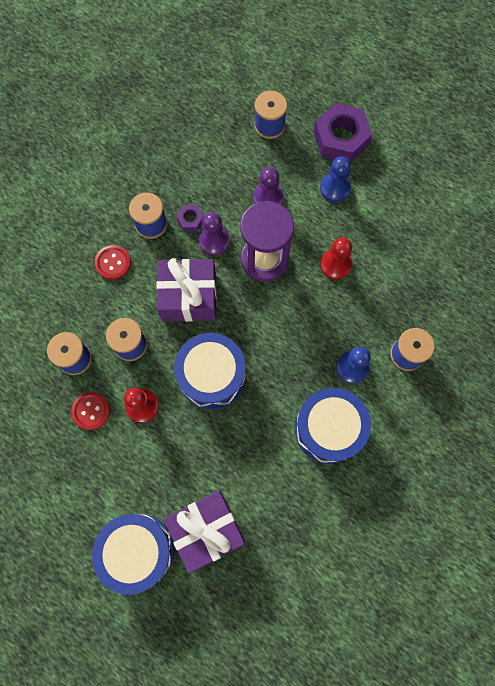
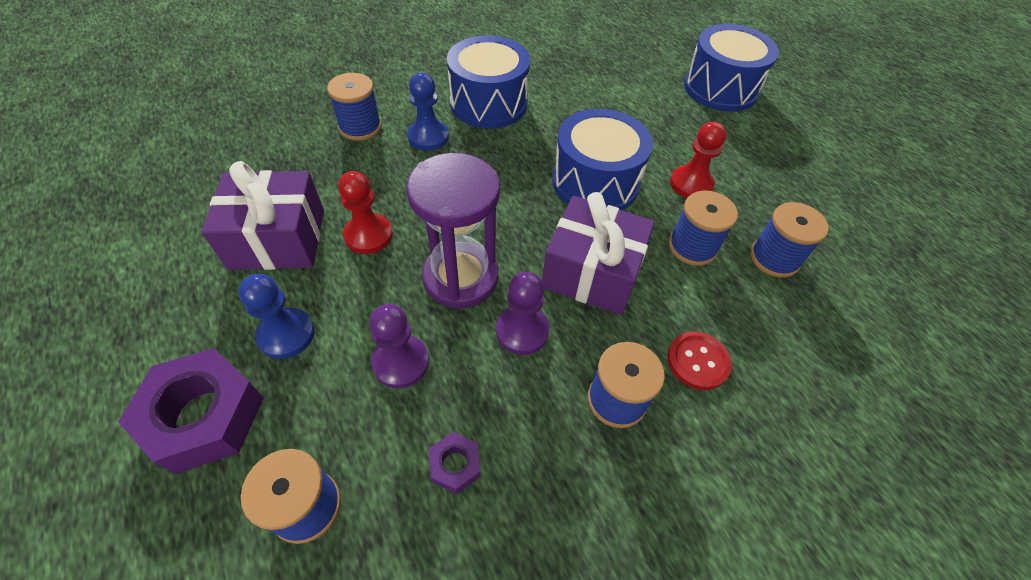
camera: 160 degrees left, 20 degrees down
red button [71,392,110,430] -> none
purple gift [164,491,245,574] -> purple gift moved to [202,161,324,270]
purple nut [176,205,204,231] -> purple nut moved to [429,432,481,494]

